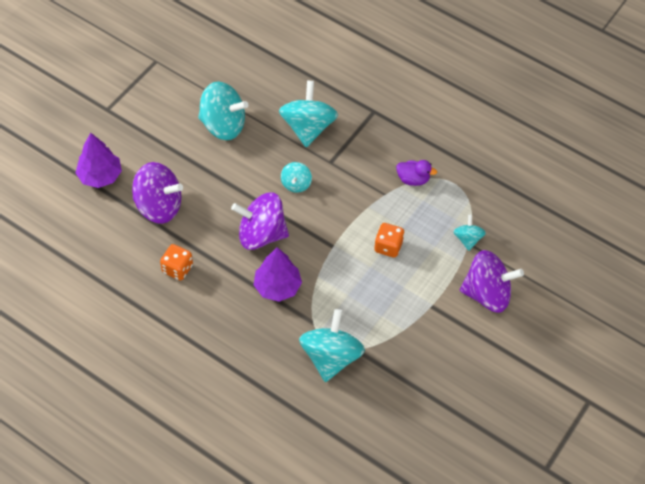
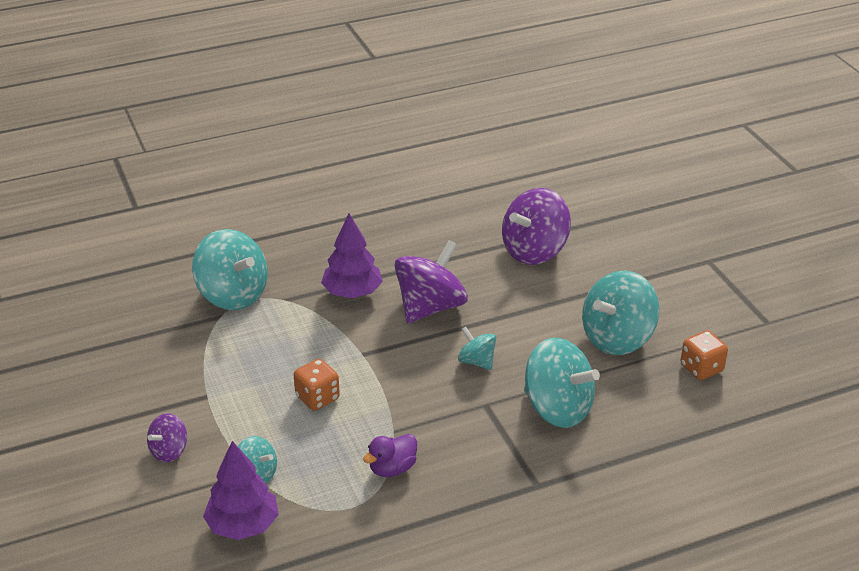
camera: 125 degrees right, 20 degrees down
purple tree [76,133,122,188] -> purple tree moved to [203,441,279,540]
orange dice [160,244,193,281] -> orange dice moved to [681,331,728,380]
purple spinning top [460,250,524,313] -> purple spinning top [147,413,187,462], size x0.52

